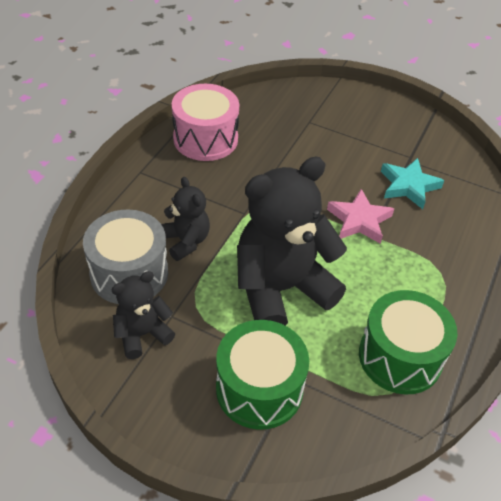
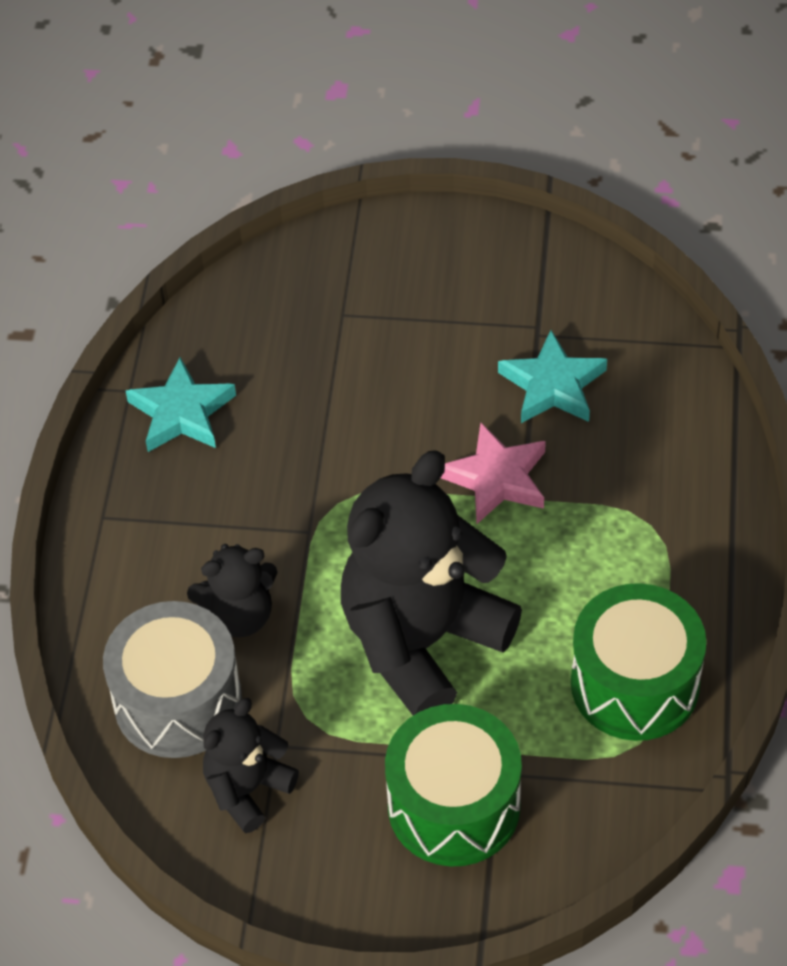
camera: 15 degrees left, 5 degrees up
black teddy bear [161,177,210,261] -> black teddy bear turned 120 degrees clockwise [187,544,278,637]
pink drum [172,84,239,161] -> turquoise star [126,357,236,452]

